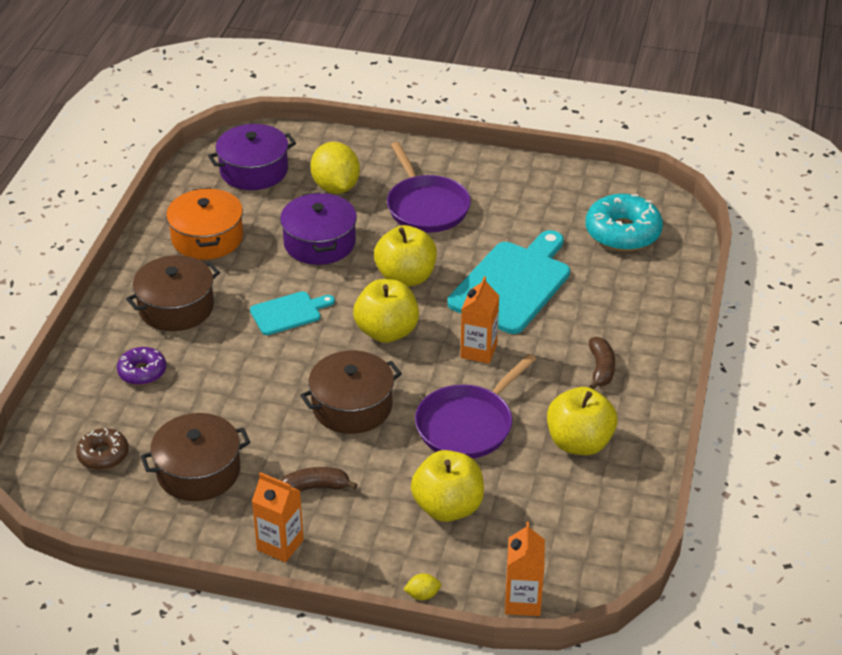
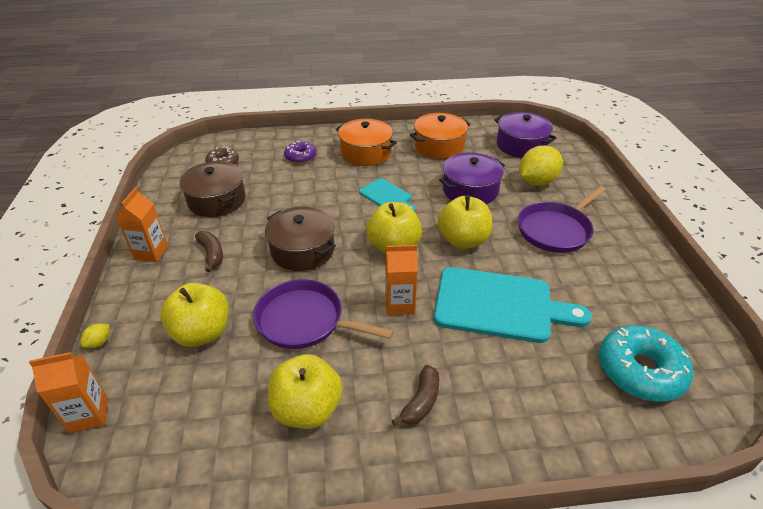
camera: 70 degrees right, 0 degrees up
brown pot [126,255,220,331] -> orange pot [336,119,397,166]
yellow lemon [403,573,441,600] -> yellow lemon turned 60 degrees clockwise [81,323,110,348]
brown banana [589,337,615,389] -> brown banana turned 45 degrees counterclockwise [392,365,439,426]

